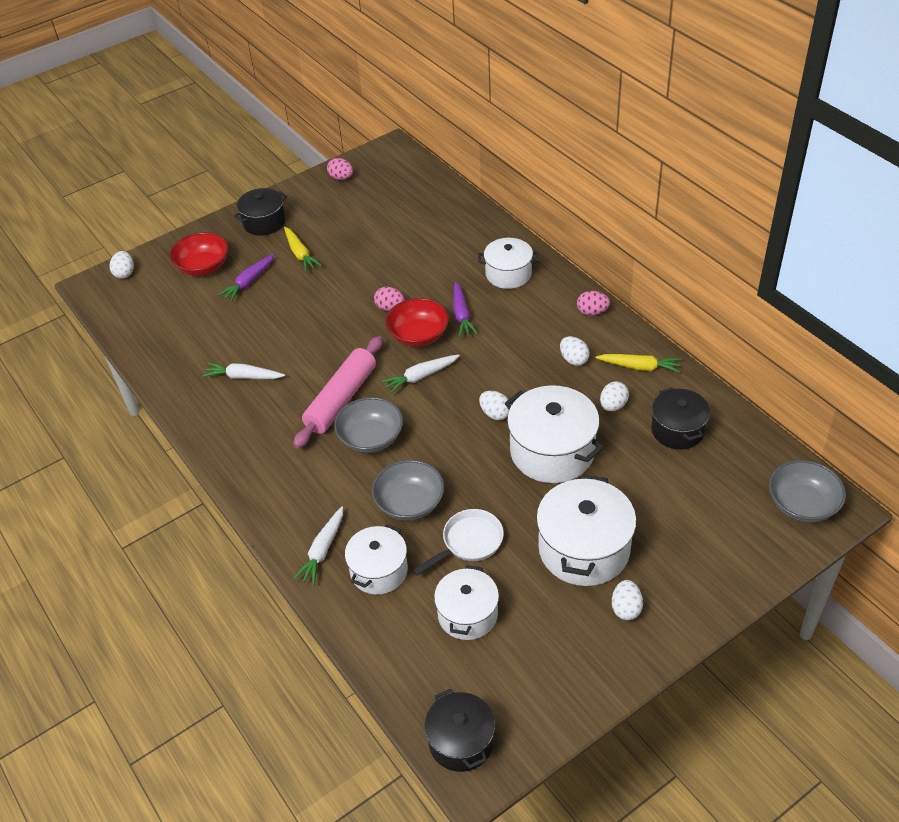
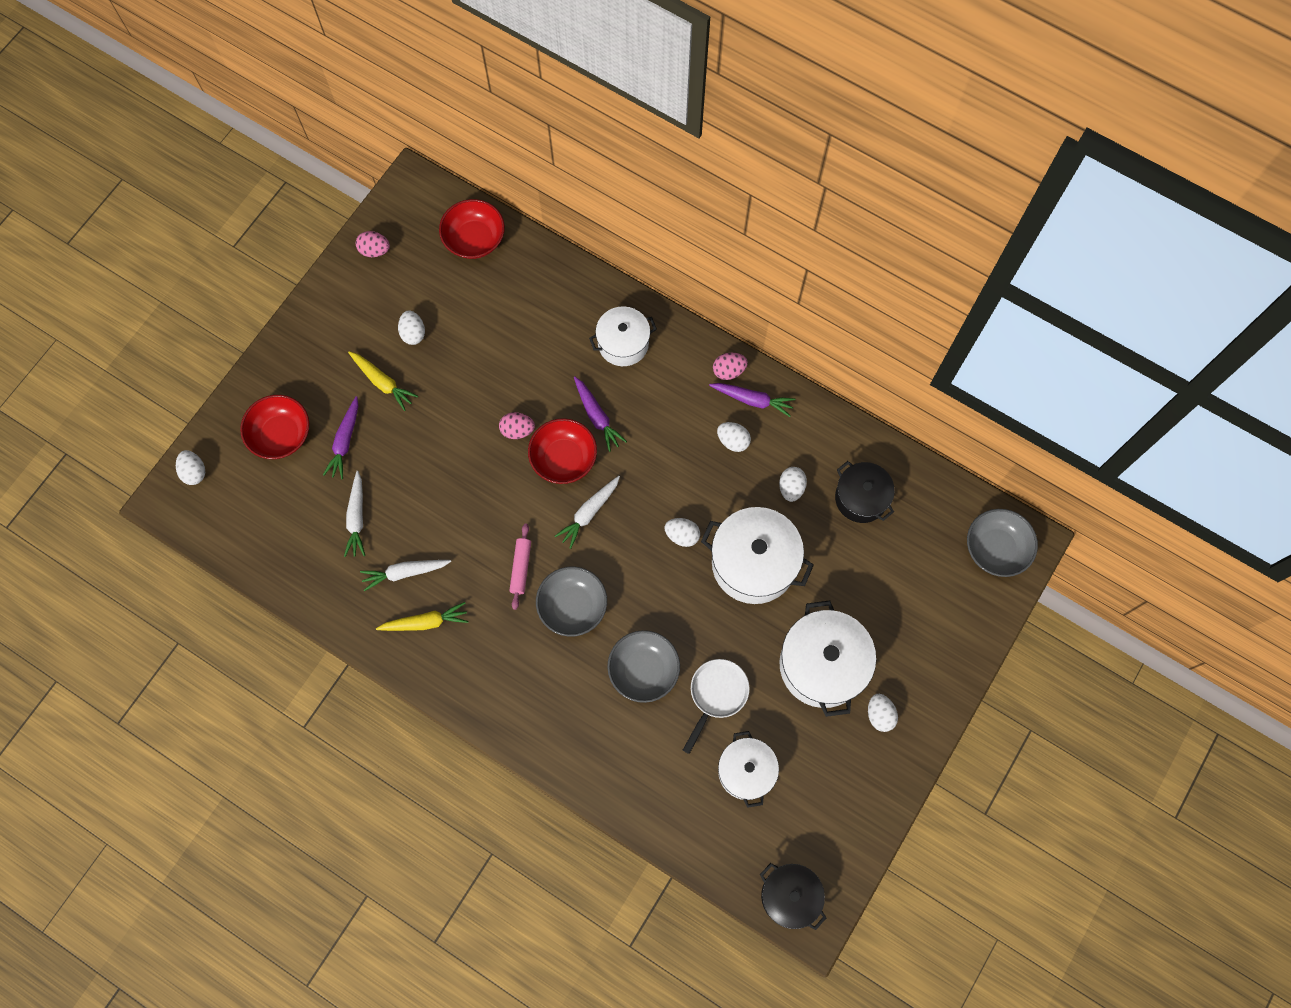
camera: 25 degrees left, 25 degrees up
black pot [234,188,287,236] -> none
pink rolling pin [293,336,383,449] -> pink rolling pin [509,523,531,610], size x0.52
white carrot [293,506,343,585] -> white carrot moved to [344,471,365,557]
white pot [345,524,408,595] -> none
yellow carrot [596,354,681,373] -> yellow carrot moved to [376,602,468,631]
none -> white egg [398,310,425,345]
none -> red bowl [439,199,505,259]
none -> purple carrot [709,383,796,417]

